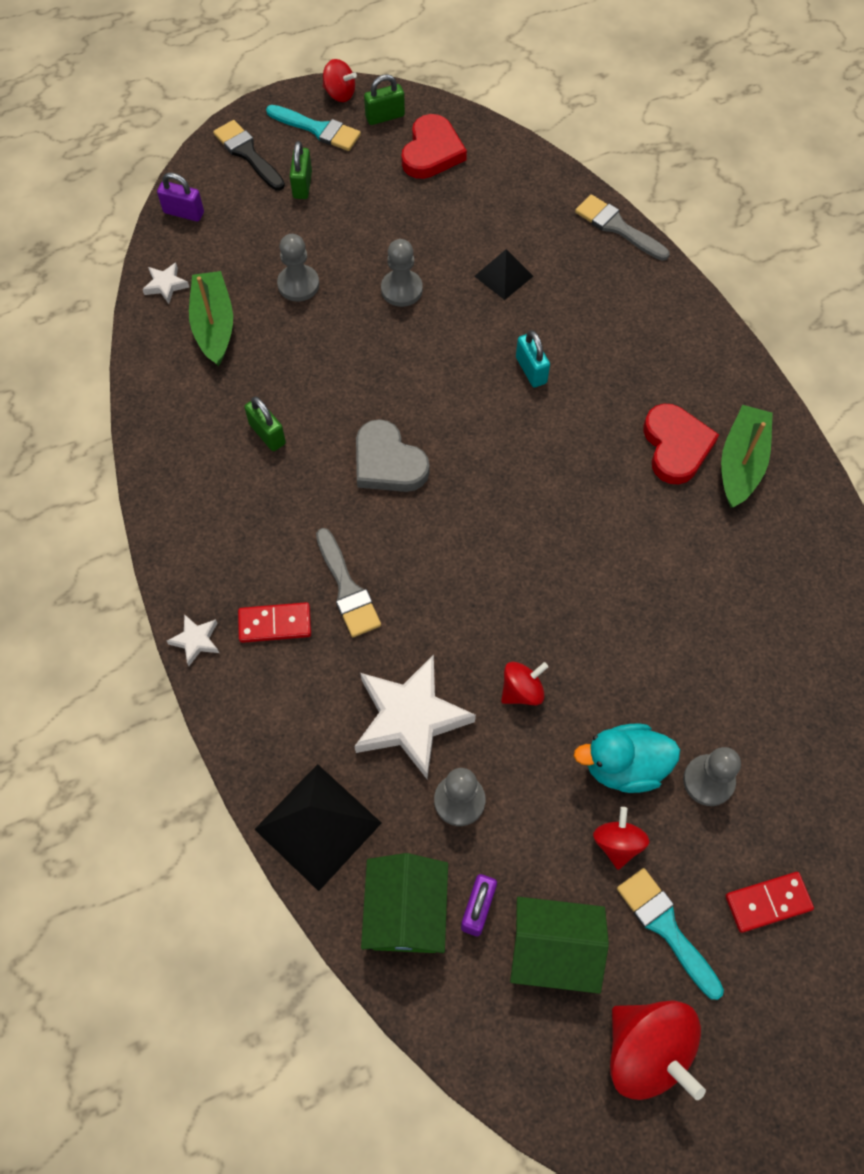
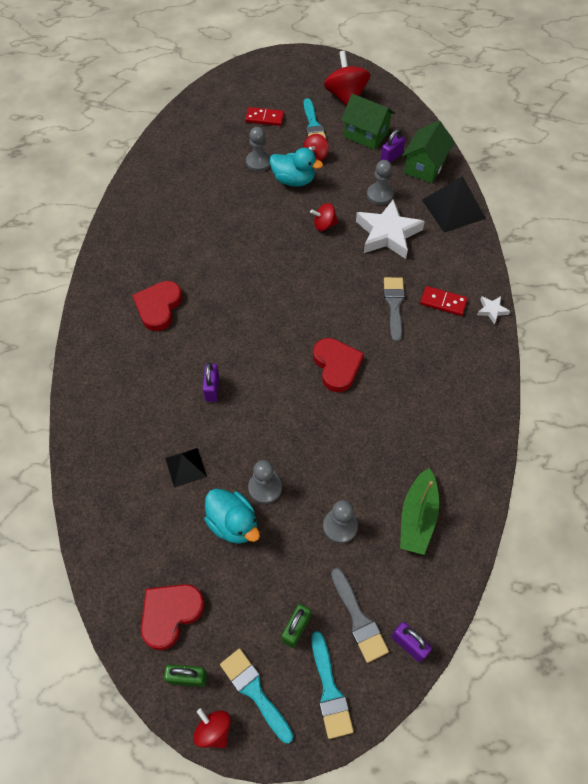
camera: 155 degrees left, 5 degrees down
white star [142,262,189,304] -> none
black brush [213,120,285,191] -> turquoise brush [311,631,354,739]
green padlock [244,396,286,451] -> none
grey heart [356,419,430,492] -> red heart [313,338,364,392]
turquoise padlock [516,330,550,387] -> purple padlock [203,363,219,402]
grey brush [575,194,670,261] -> grey brush moved to [331,568,389,663]
green boat [721,405,773,508] -> none
none -> turquoise duck [204,489,260,544]

